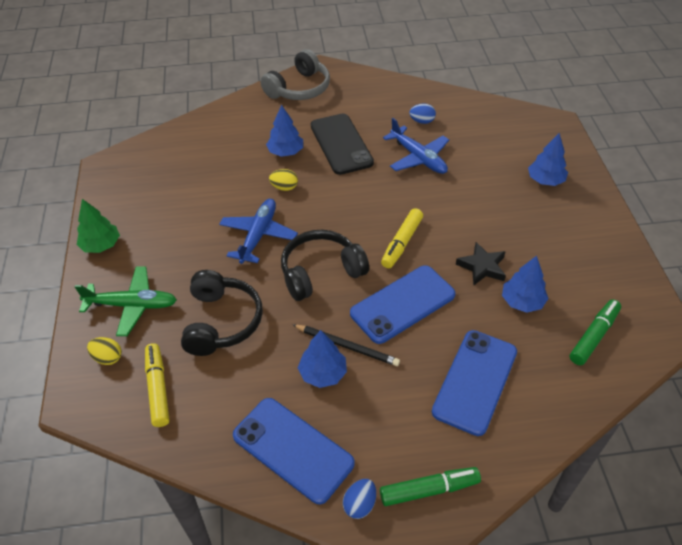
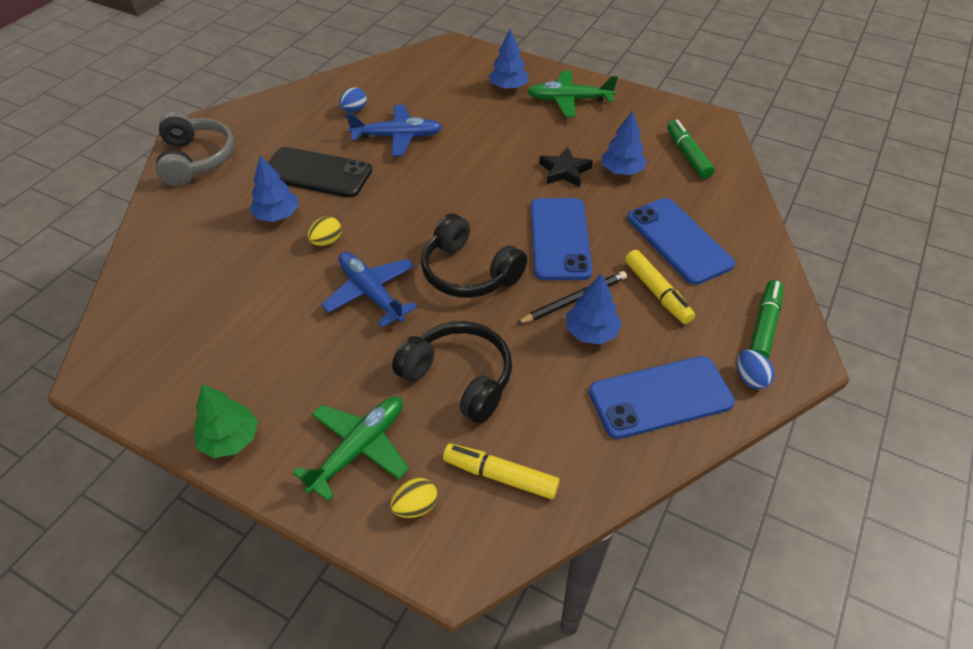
camera: 55 degrees left, 0 degrees up
black headphones [281,230,369,301] -> black headphones turned 60 degrees counterclockwise [421,213,527,298]
yellow marker [381,208,423,268] -> yellow marker moved to [625,250,695,324]
none -> green plane [527,71,618,117]

